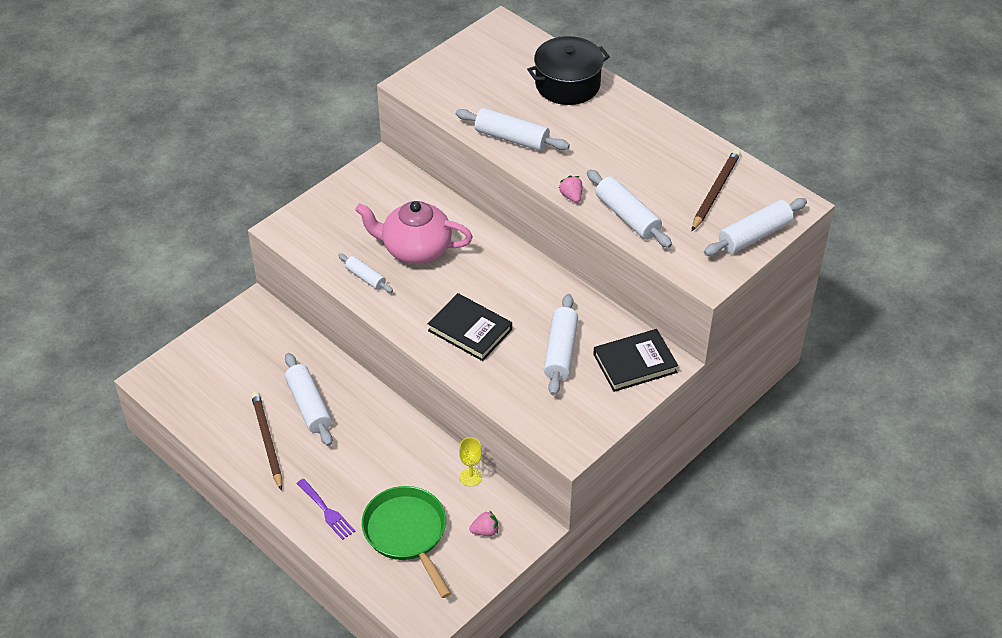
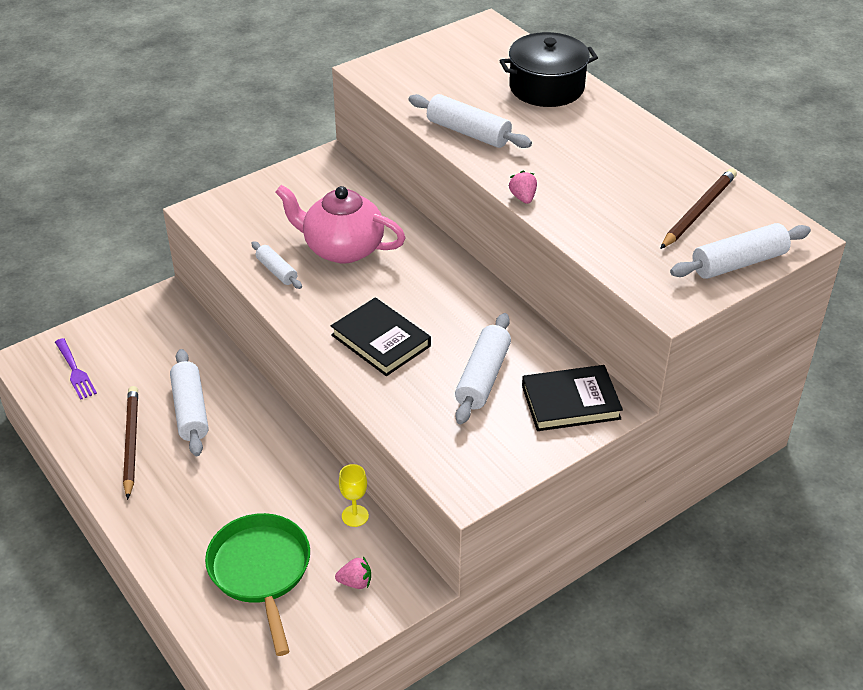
camera: 10 degrees right, 5 degrees down
purple fork [296,479,355,540] -> purple fork moved to [55,338,97,400]
white rolling pin [587,170,672,248] -> none

